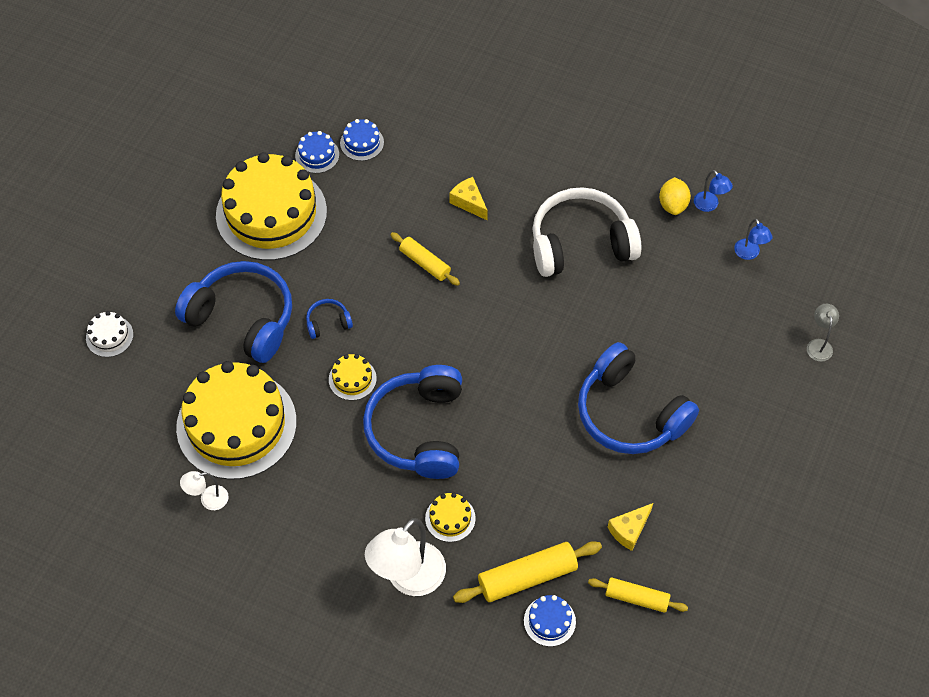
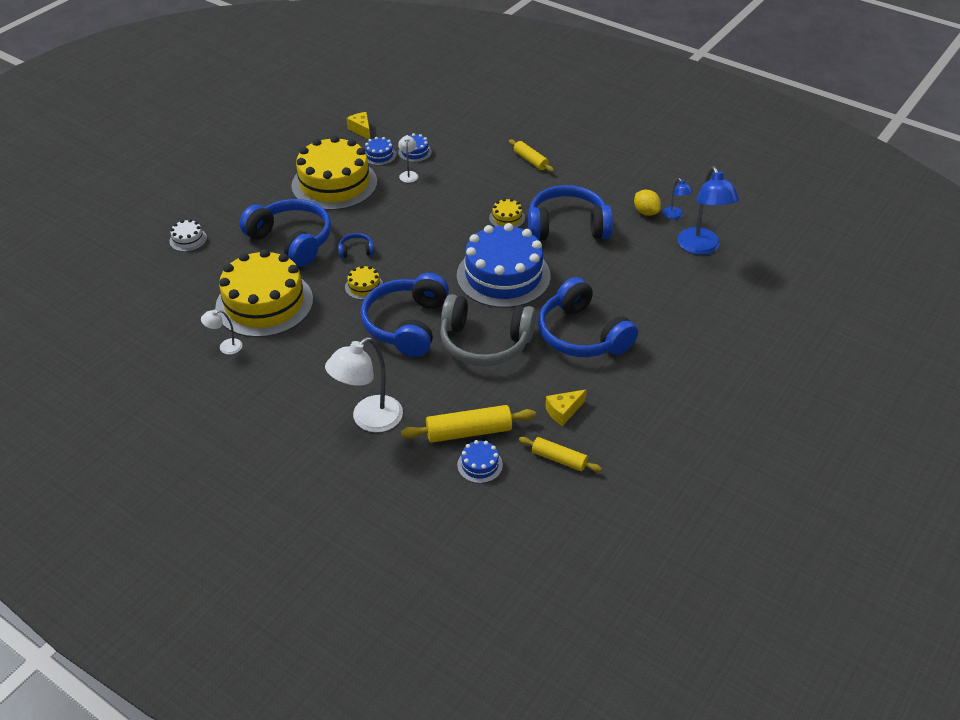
camera: 10 degrees right, 15 degrees down
yellow rolling pin [391,232,460,286] -> yellow rolling pin moved to [509,139,554,172]
yellow cake [425,493,476,542] -> yellow cake moved to [489,198,525,228]
yellow cheese [449,177,488,220] -> yellow cheese moved to [346,112,370,139]
white headphones [532,187,642,277] -> blue headphones [528,185,613,241]
yellow lemon [659,177,691,215] -> yellow lemon turned 45 degrees counterclockwise [634,190,661,216]
blue lamp [734,218,773,260] -> blue lamp [678,166,740,255], size x2.07
grey lamp [807,304,839,362] -> none
none -> white lamp [398,136,418,183]
none -> grey headphones [440,294,536,366]
none -> blue cake [457,223,551,308]

